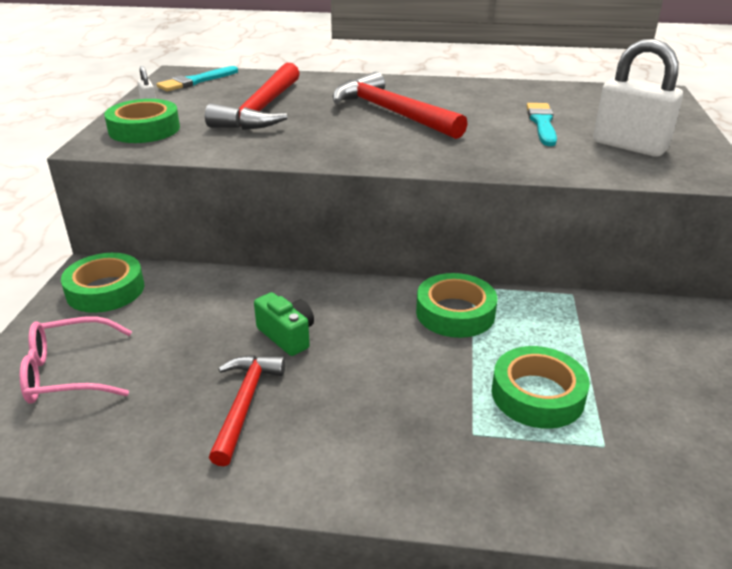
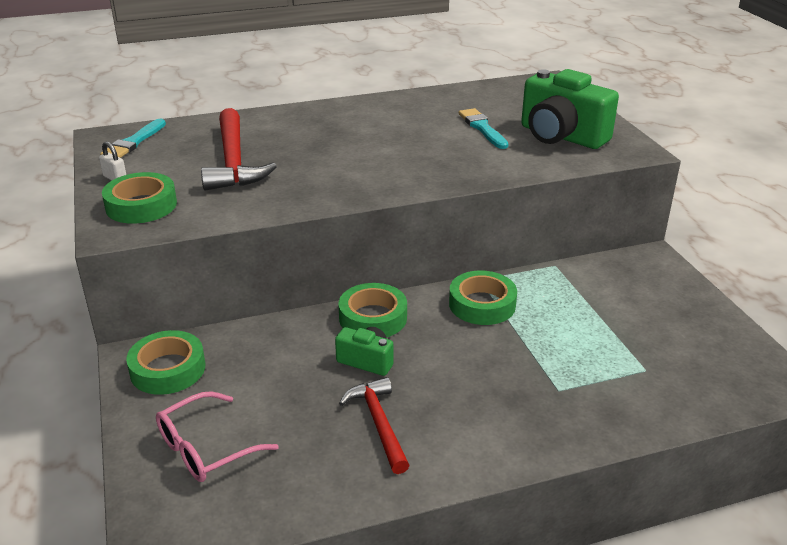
camera: 25 degrees left, 0 degrees up
red hammer [333,72,468,139] -> none
green tape [492,346,590,429] -> green tape moved to [339,283,407,337]
white padlock [593,39,683,157] -> green camera [521,69,619,149]

